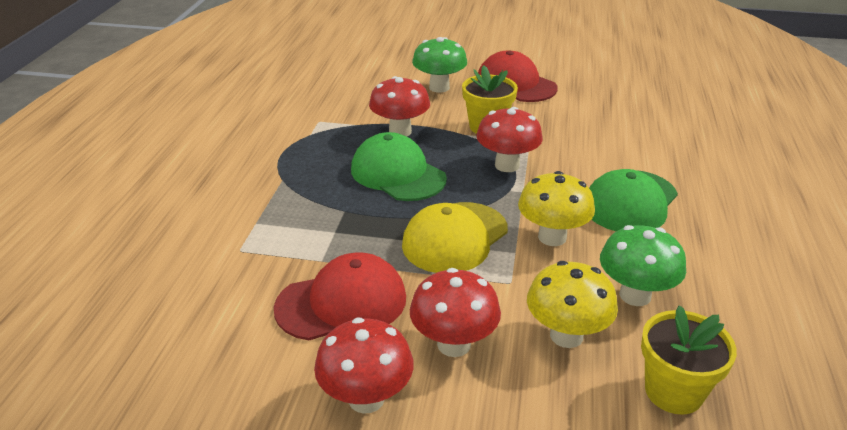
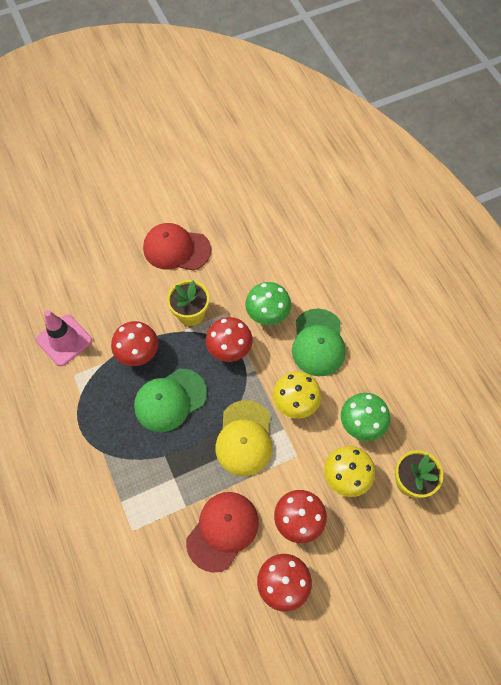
camera: 35 degrees left, 30 degrees up
green cap [351,132,447,201] -> green cap turned 45 degrees counterclockwise [134,369,207,432]
green mushroom [412,37,467,93] -> green mushroom moved to [245,282,291,325]
none -> pink traffic cone [36,310,92,366]

